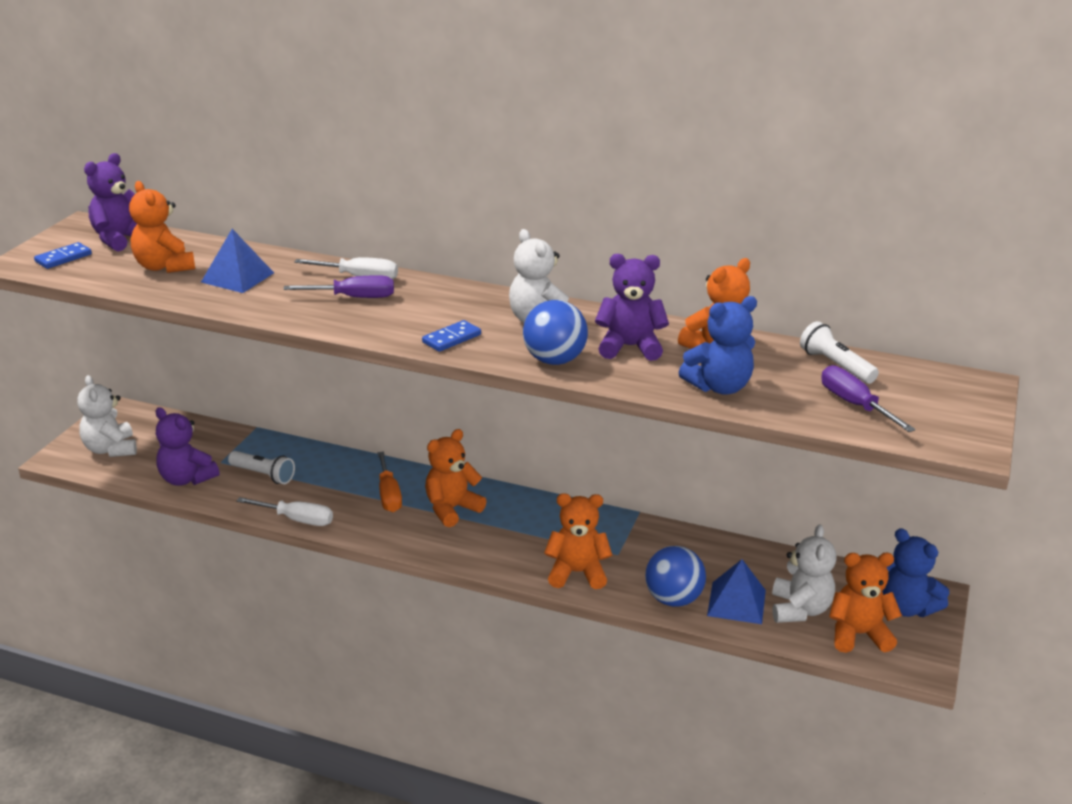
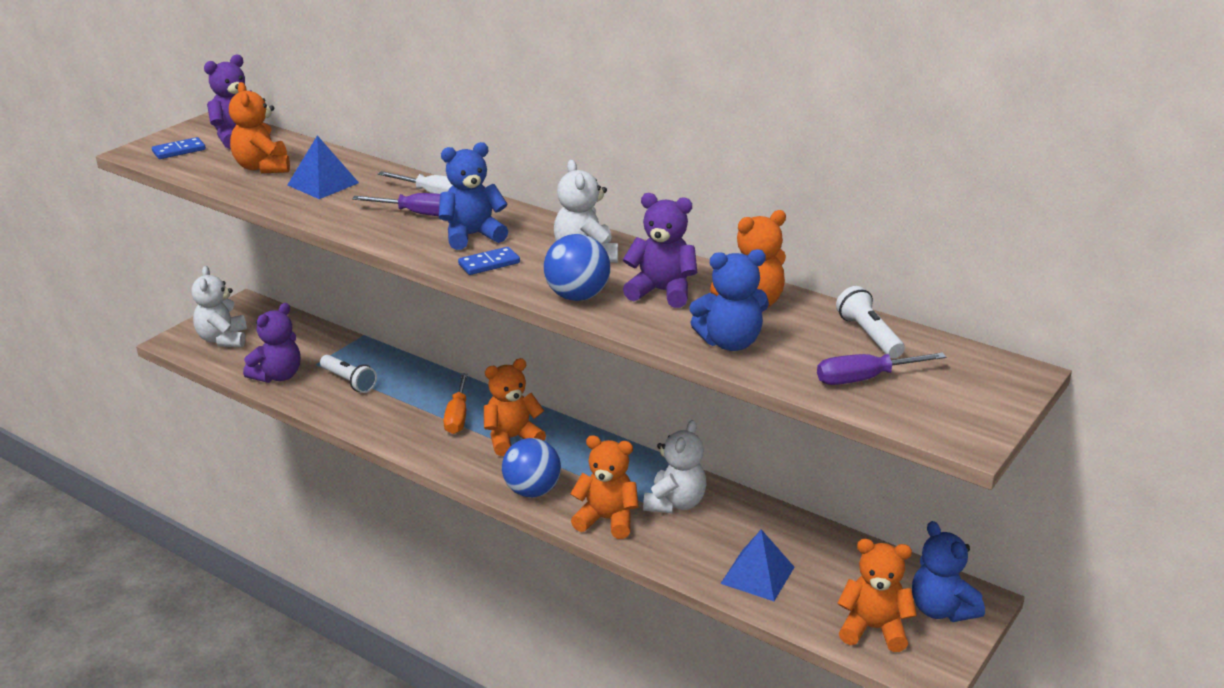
camera: 15 degrees right, 0 degrees up
purple teddy bear [156,407,220,486] -> purple teddy bear turned 105 degrees counterclockwise [243,303,301,383]
white screwdriver [236,497,333,526] -> none
blue ball [645,546,706,607] -> blue ball moved to [502,438,561,498]
white teddy bear [772,524,836,623] -> white teddy bear moved to [643,420,707,513]
purple screwdriver [821,365,916,432] -> purple screwdriver turned 90 degrees counterclockwise [817,353,946,385]
none -> blue teddy bear [439,142,508,250]

